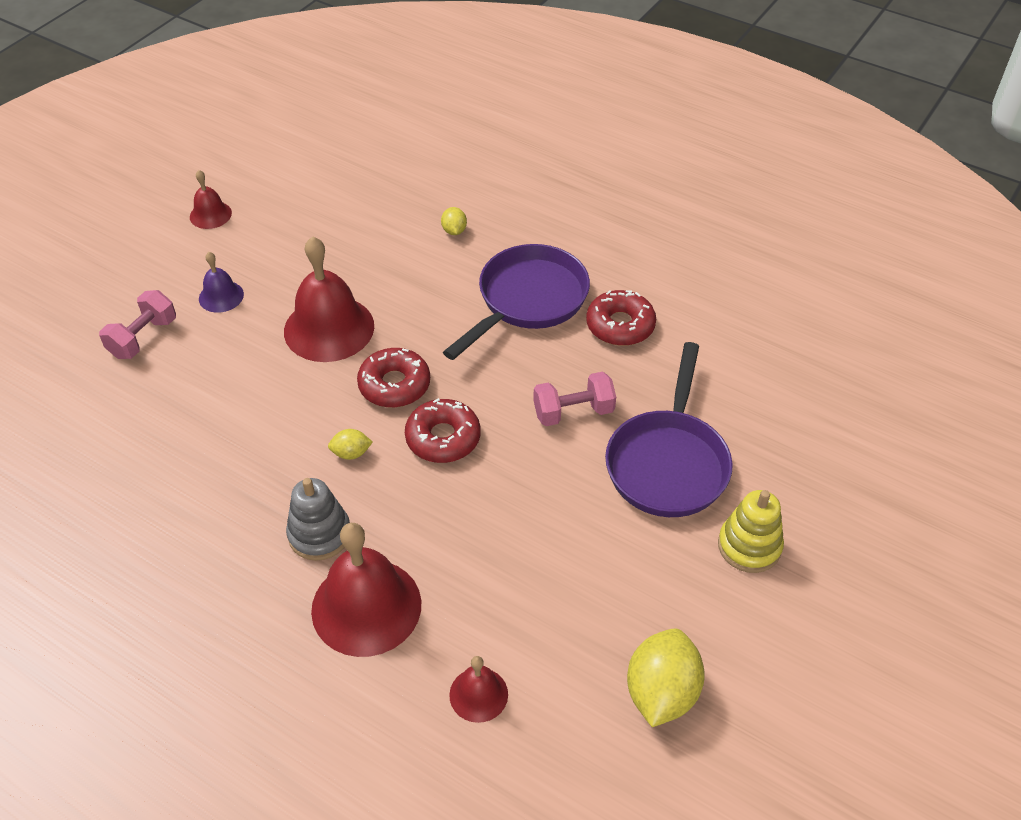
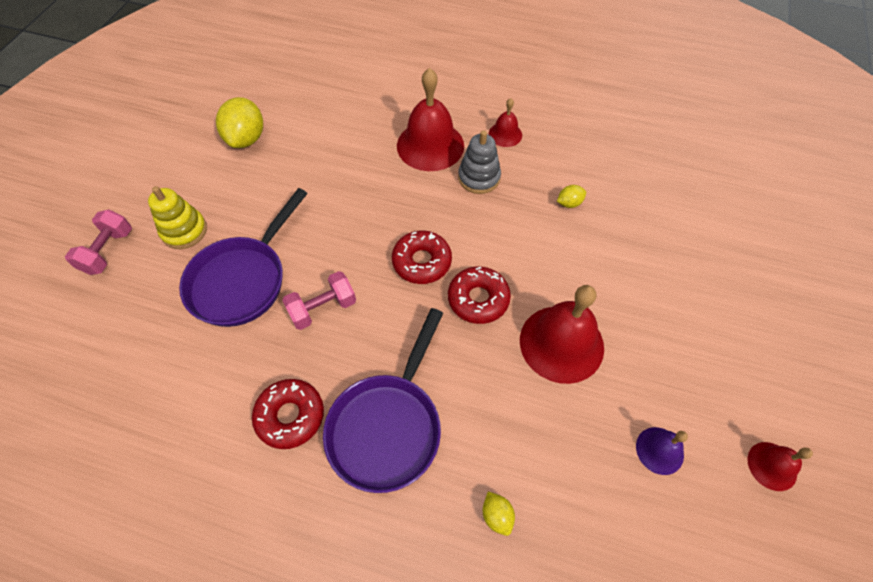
camera: 165 degrees right, 10 degrees up
pink dumbbell [99,290,176,359] -> pink dumbbell moved to [65,210,132,275]
purple bell [199,252,244,313] -> purple bell moved to [636,427,688,475]
yellow lemon [328,429,373,460] -> yellow lemon moved to [557,185,586,208]
red bell [449,656,508,723] -> red bell moved to [489,98,522,147]
purple pan [605,342,733,517] -> purple pan turned 150 degrees counterclockwise [179,188,308,327]

